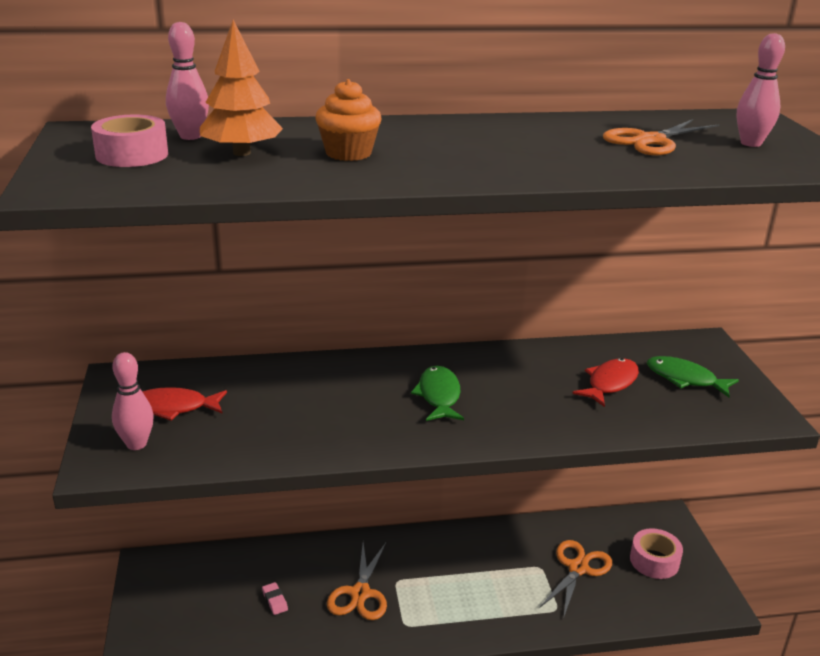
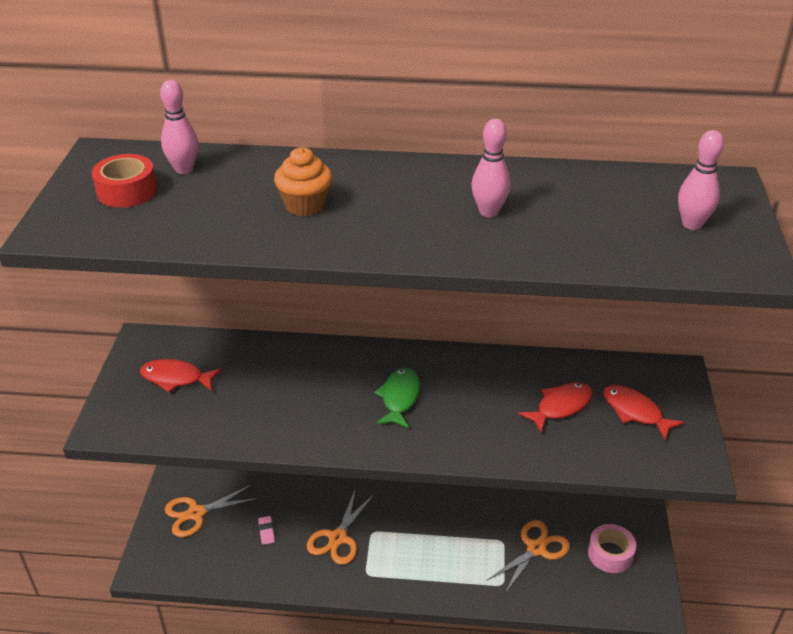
camera: 15 degrees right, 10 degrees up
pink tape [91,114,168,167] -> red tape [92,154,157,208]
pink bowling pin [112,352,154,450] -> pink bowling pin moved to [472,119,510,217]
orange tree [200,20,283,156] -> none
orange scissors [603,119,720,155] -> orange scissors moved to [165,485,259,537]
green fish [647,356,739,397] -> red fish [603,385,684,440]

